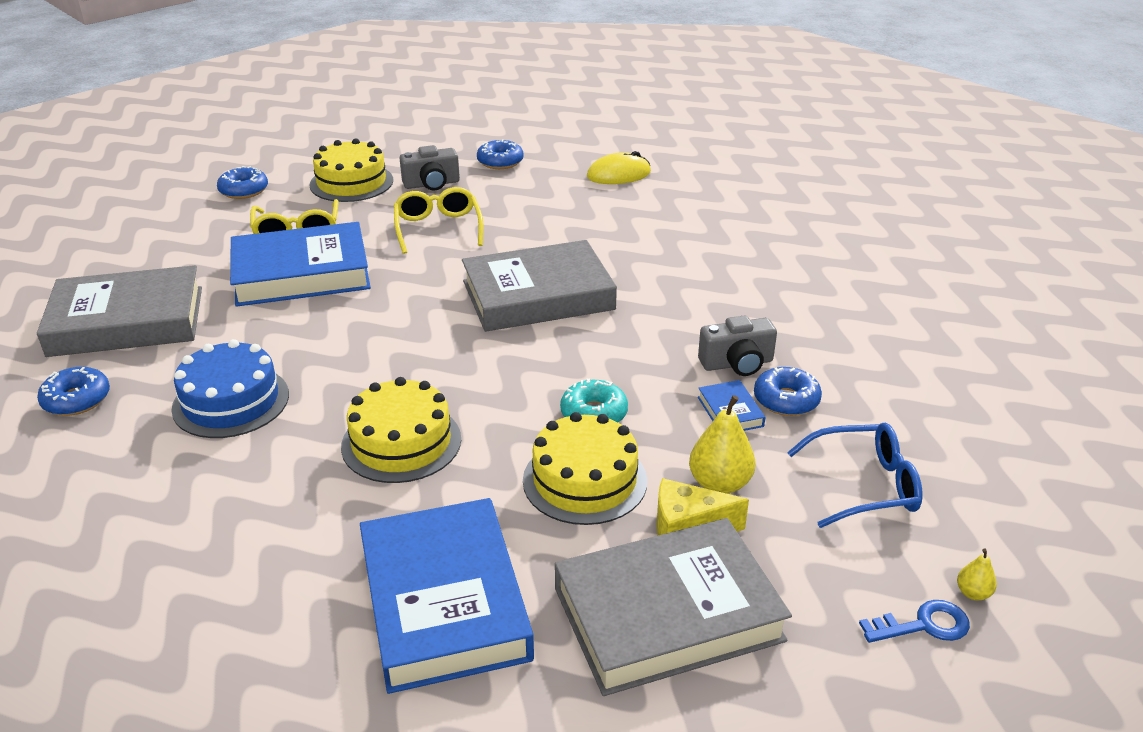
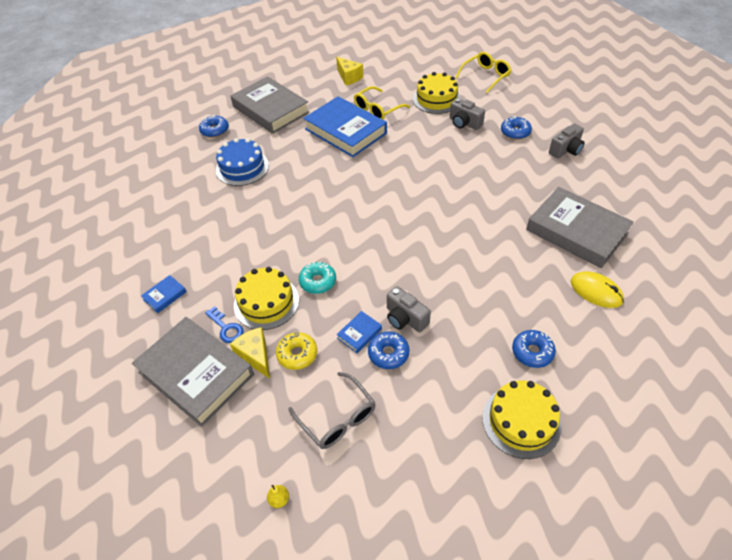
camera: 60 degrees right, 15 degrees up
blue donut [217,166,268,199] -> blue donut moved to [512,330,556,368]
yellow cake [341,377,461,483] -> yellow cake moved to [482,380,562,459]
blue book [360,498,534,694] -> blue book [141,275,187,313], size x0.41
yellow glasses [394,187,483,254] -> yellow glasses moved to [455,52,512,93]
grey book [462,240,617,332] -> grey book moved to [526,187,634,268]
yellow mouse [587,151,651,184] -> yellow mouse moved to [571,271,624,308]
yellow pear [689,395,756,494] -> yellow donut [276,332,317,370]
blue glasses [787,423,923,528] -> grey glasses [288,372,376,449]
blue key [859,600,970,643] -> blue key moved to [205,306,243,343]
none -> yellow cheese [336,57,363,85]
none -> grey camera [549,123,585,159]

